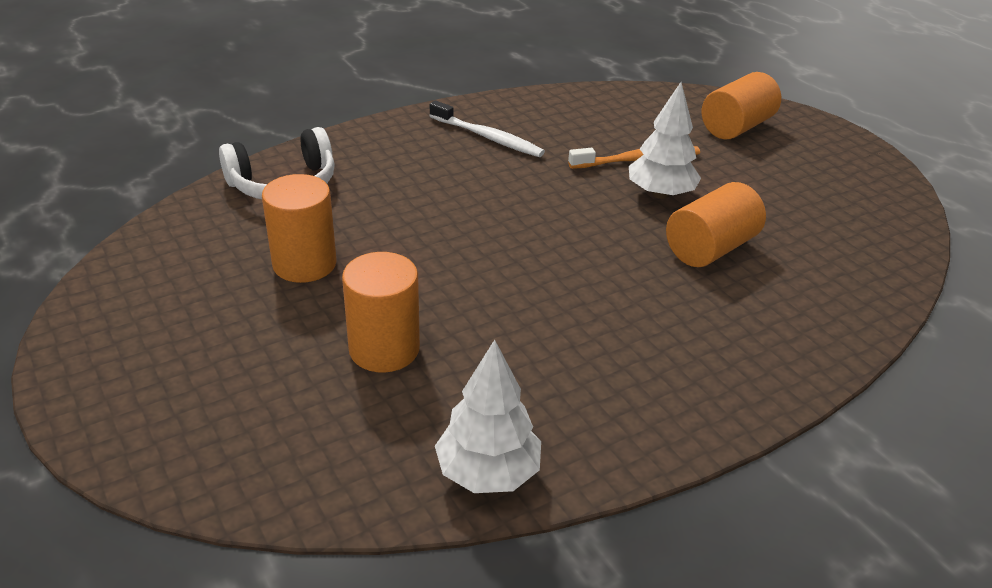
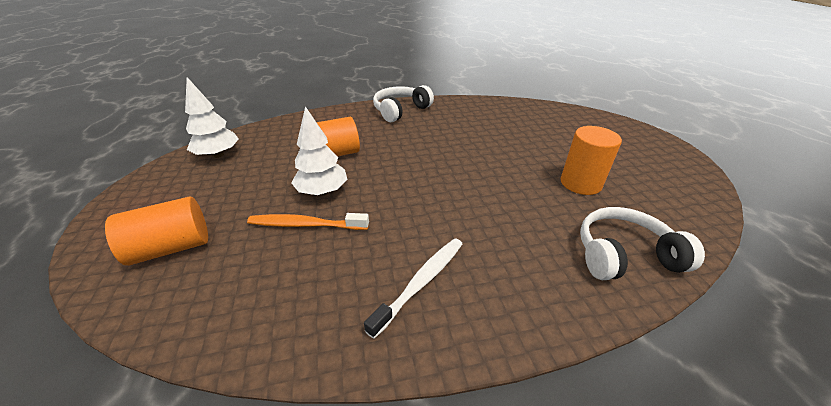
camera: 160 degrees left, 0 degrees up
orange cylinder [342,252,420,372] -> none
white toothbrush [430,101,545,157] -> white toothbrush turned 75 degrees clockwise [364,238,462,339]
white tree [435,340,541,493] -> white tree moved to [185,77,239,158]
none -> white headphones [373,85,434,122]

